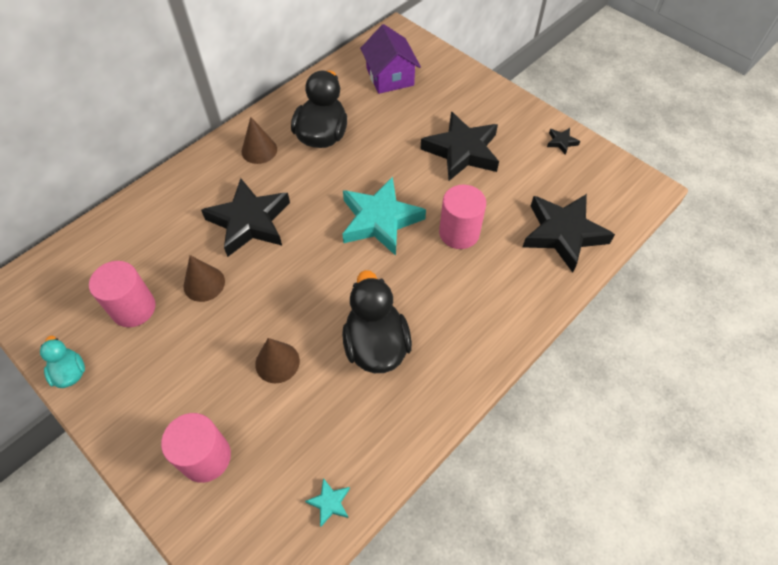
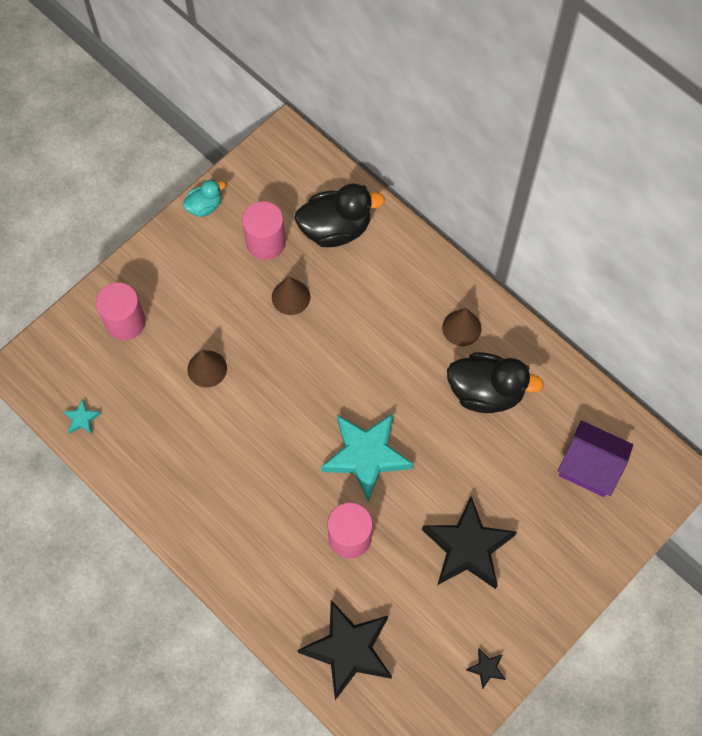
camera: 90 degrees right, 10 degrees up
black star [201,178,290,257] -> none
black duck [342,270,412,373] -> black duck moved to [295,184,385,247]
purple house [360,24,421,94] -> purple house turned 45 degrees clockwise [558,420,633,497]

